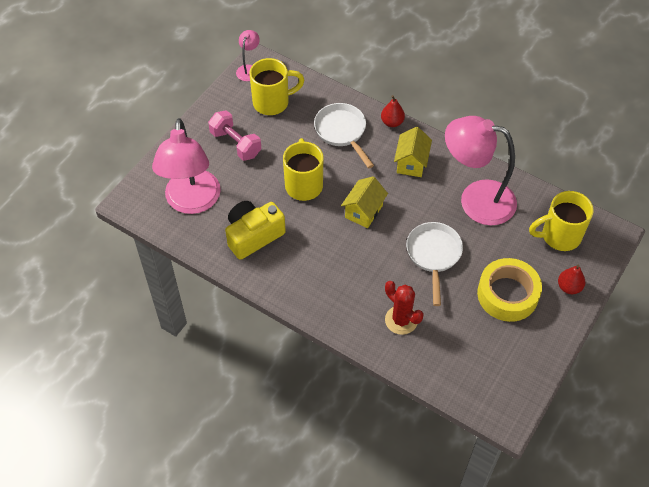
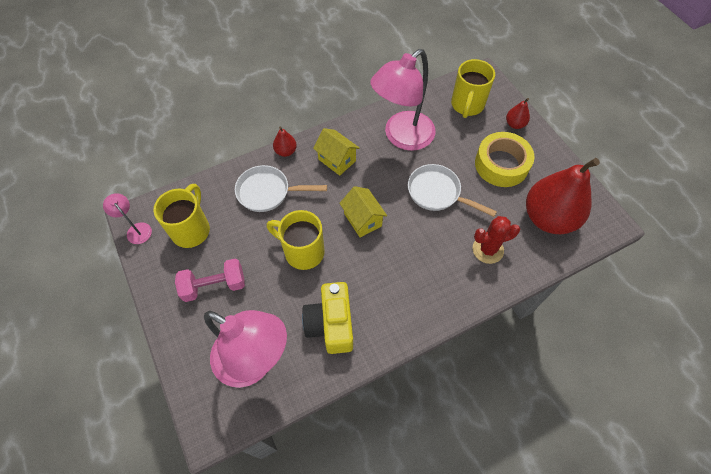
camera: 60 degrees left, 5 degrees up
none -> red pear [526,158,600,234]

